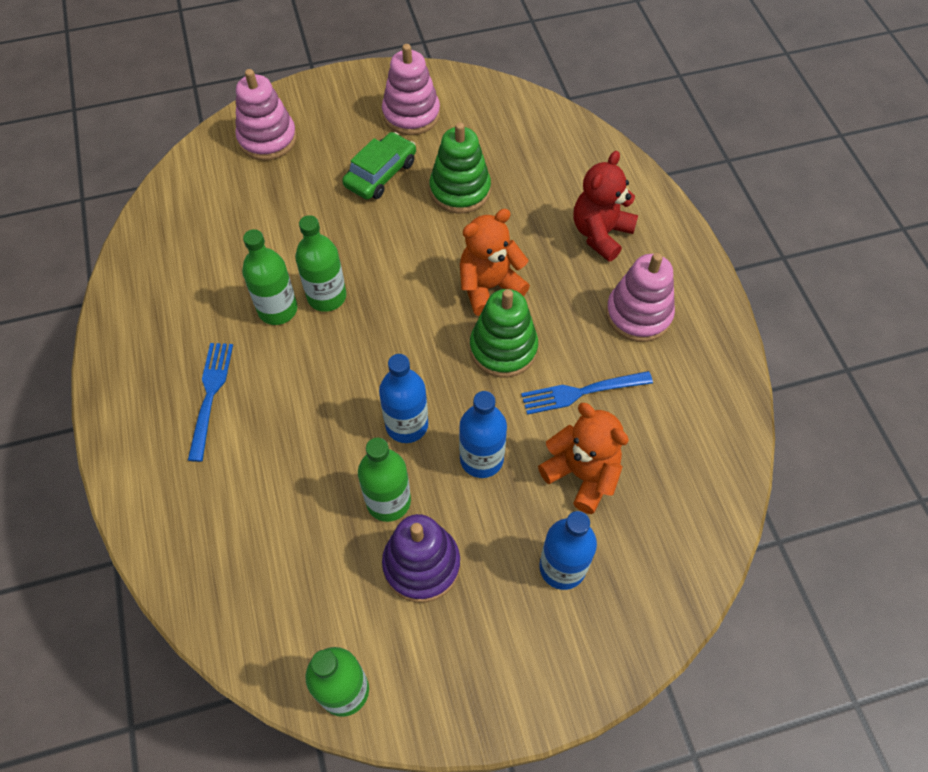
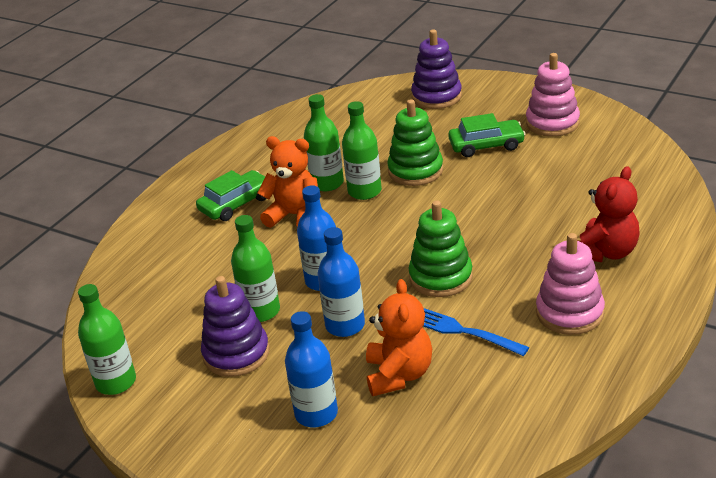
camera: 50 degrees right, 25 degrees down
blue fork [188,343,233,462] -> green car [196,170,266,221]
pink stacking toy [235,69,297,161] -> purple stacking toy [411,29,462,109]
green stacking toy [430,122,491,214] -> green stacking toy moved to [387,99,443,186]
orange teddy bear [460,209,530,316] -> orange teddy bear moved to [258,136,318,228]
red teddy bear [573,151,638,262] -> red teddy bear turned 135 degrees clockwise [577,166,640,262]

